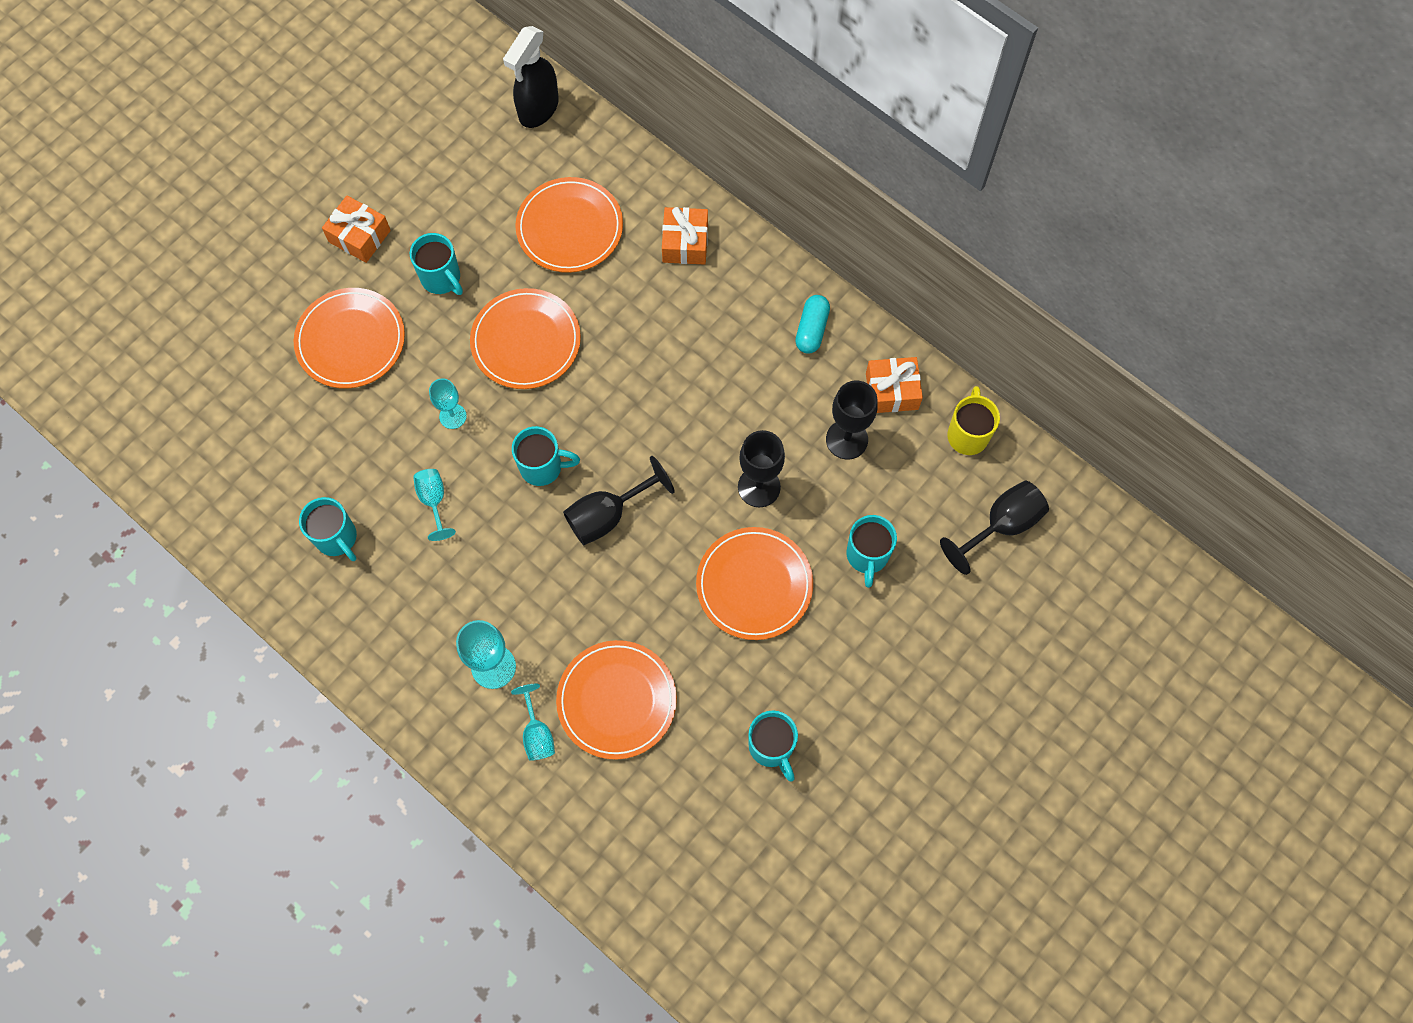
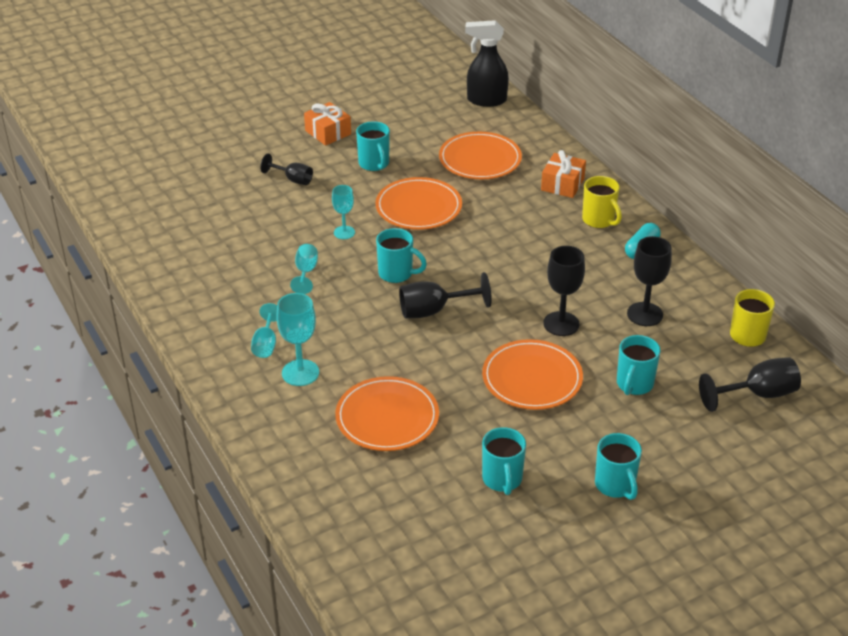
camera: 20 degrees right, 30 degrees down
orange plate [294,288,405,389] -> black goblet [260,153,313,185]
turquoise mug [299,497,357,561] -> turquoise mug moved to [595,433,642,500]
black spray bottle [503,26,559,128] -> black spray bottle turned 45 degrees clockwise [465,20,509,107]
turquoise goblet [511,684,555,761] -> turquoise goblet moved to [251,303,277,358]
orange gift [866,357,923,413] -> none
none -> yellow mug [582,176,622,228]

